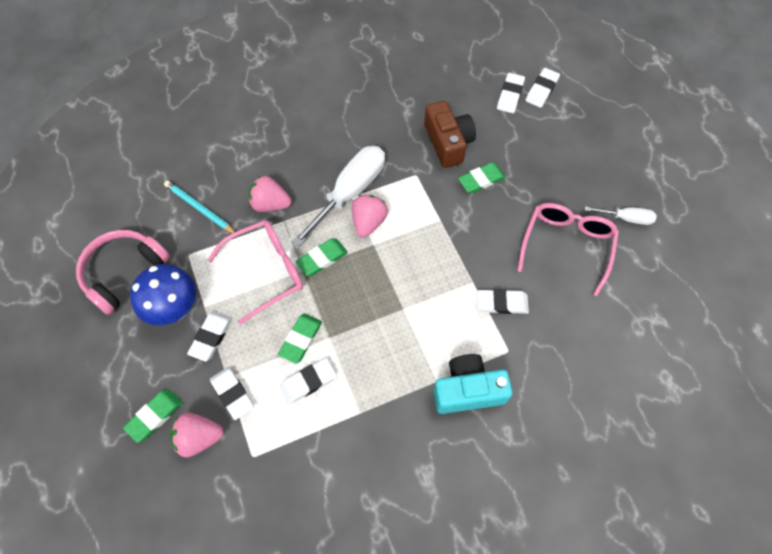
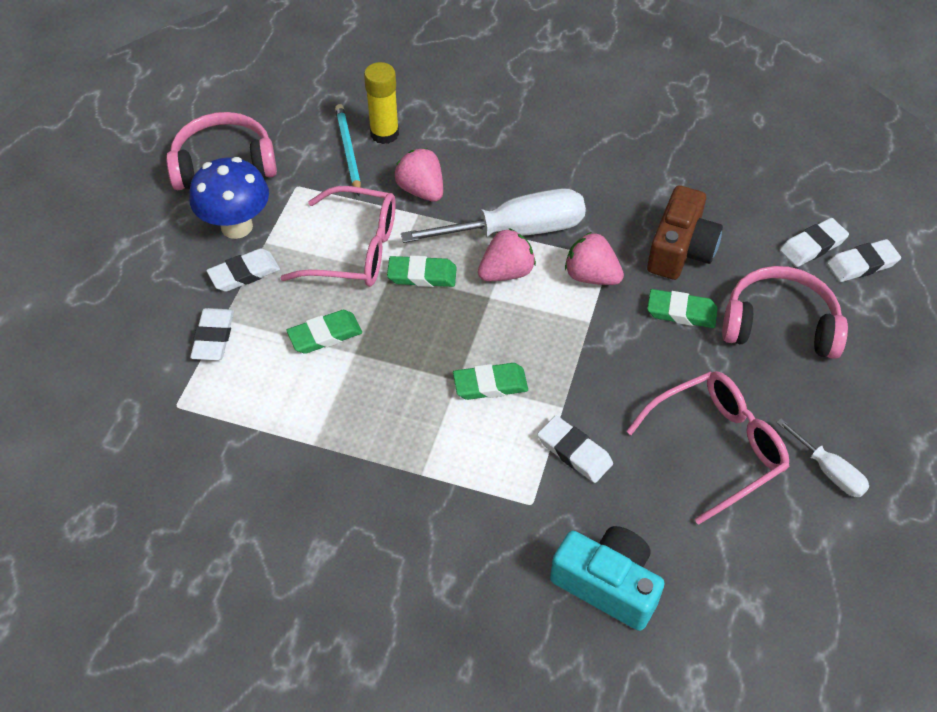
camera: 40 degrees right, 10 degrees down
green eraser [123,389,183,443] -> green eraser moved to [453,363,528,400]
pink strawberry [170,413,224,458] -> pink strawberry moved to [565,232,624,285]
white eraser [280,358,337,404] -> none
turquoise camera [433,354,512,414] -> turquoise camera moved to [550,526,665,631]
none -> yellow glue stick [364,62,399,144]
none -> pink headphones [722,266,848,359]

